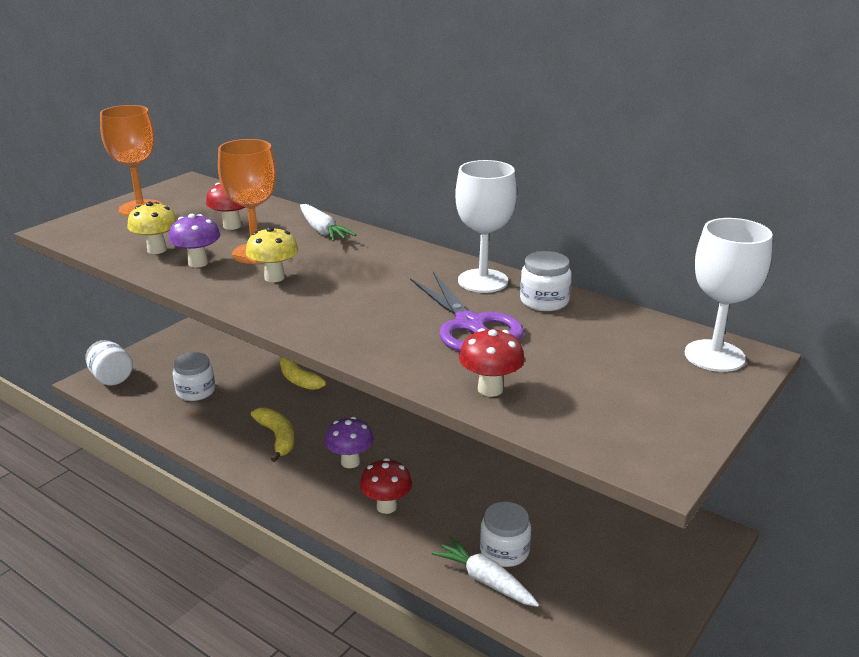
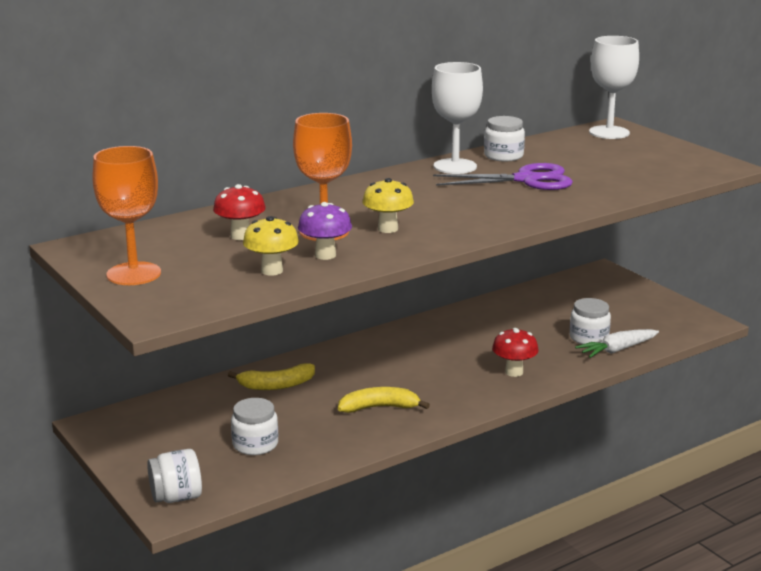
camera: 70 degrees left, 5 degrees down
white carrot [300,204,356,242] -> none
purple mushroom [325,417,374,468] -> none
red mushroom [459,328,525,397] -> none

